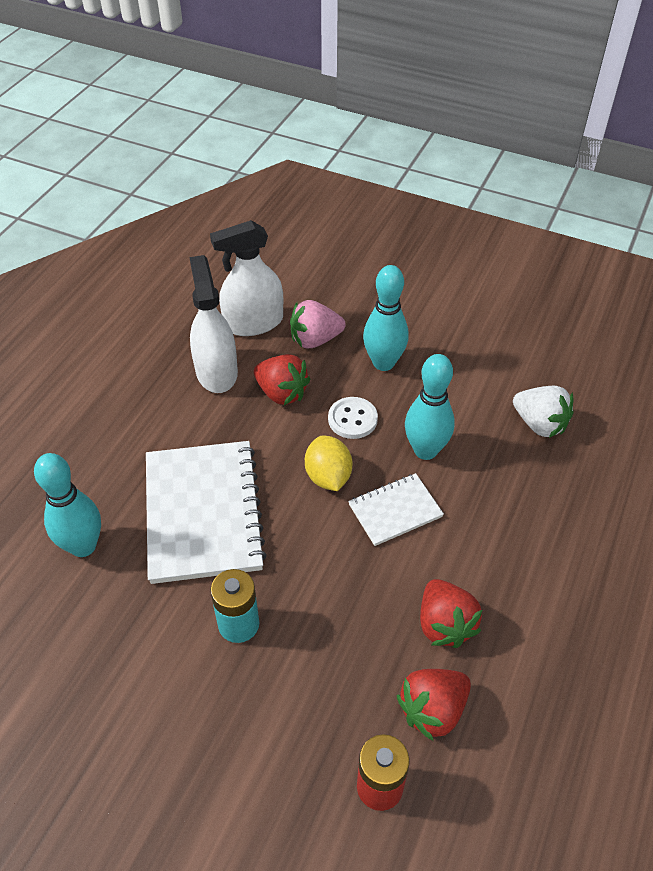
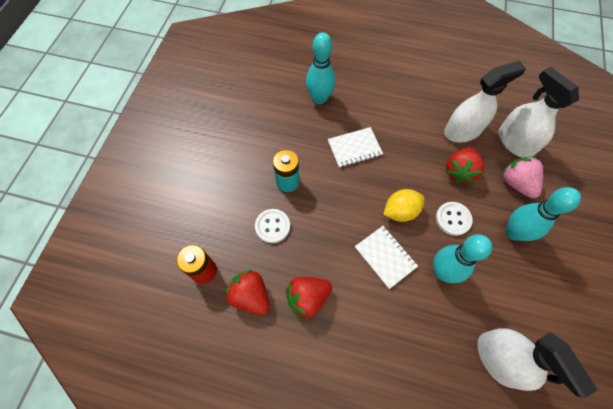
camera: 80 degrees right, 15 degrees up
white notebook [146,441,267,584] -> white notebook [328,127,383,168], size x0.52
white strawberry [513,386,574,438] -> white spray bottle [478,328,598,398]
none -> white button [255,209,290,243]

